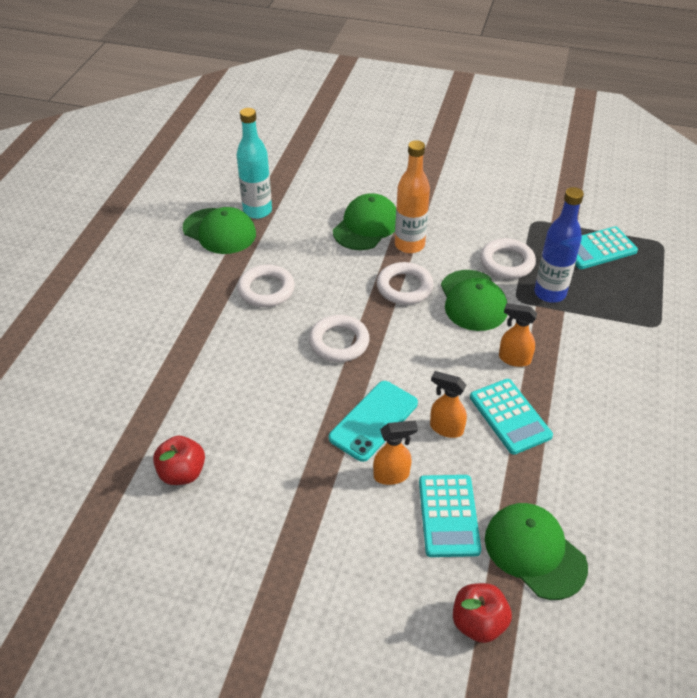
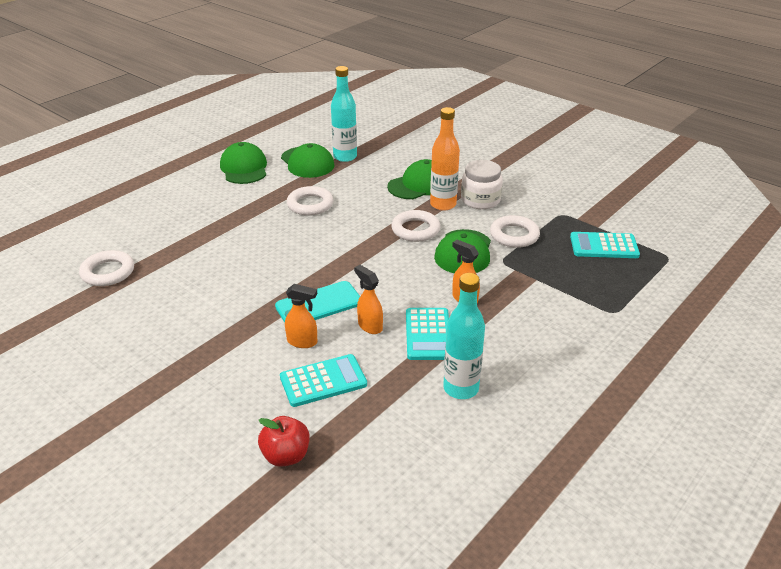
camera: 25 degrees right, 10 degrees down
red apple [153,436,205,485] -> none
white ring [309,315,370,362] -> white ring moved to [79,250,134,286]
turquoise calculator [419,475,481,557] -> turquoise calculator turned 135 degrees counterclockwise [280,354,367,407]
green cap [485,503,588,600] -> green cap moved to [220,142,267,184]
blue bottle [534,187,584,303] -> none
none -> turquoise bottle [443,273,485,399]
none -> white jar [461,160,503,209]

